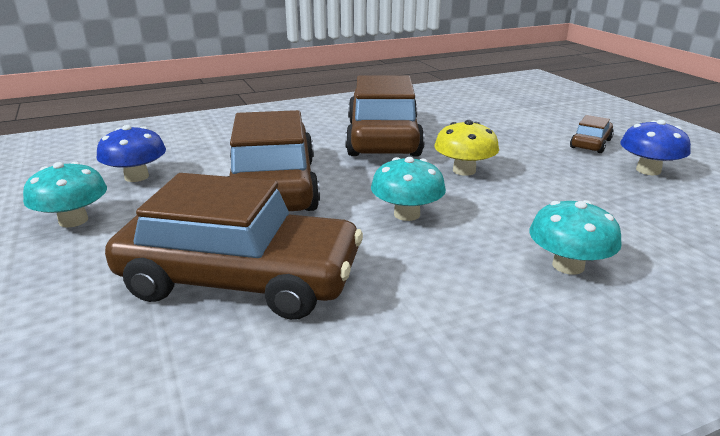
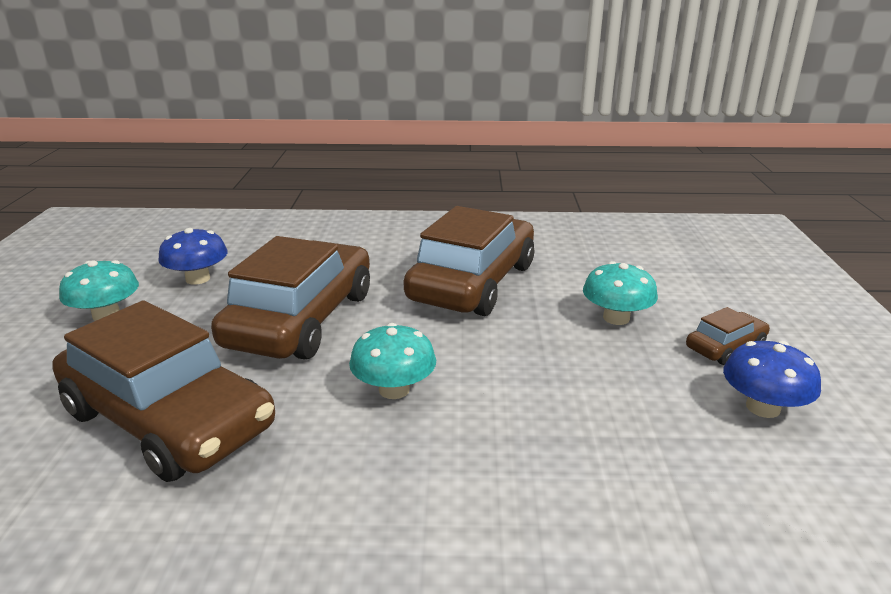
camera: 25 degrees right, 0 degrees up
yellow mushroom [434,120,499,176] -> none
turquoise mushroom [529,200,622,275] -> turquoise mushroom moved to [583,261,658,325]

